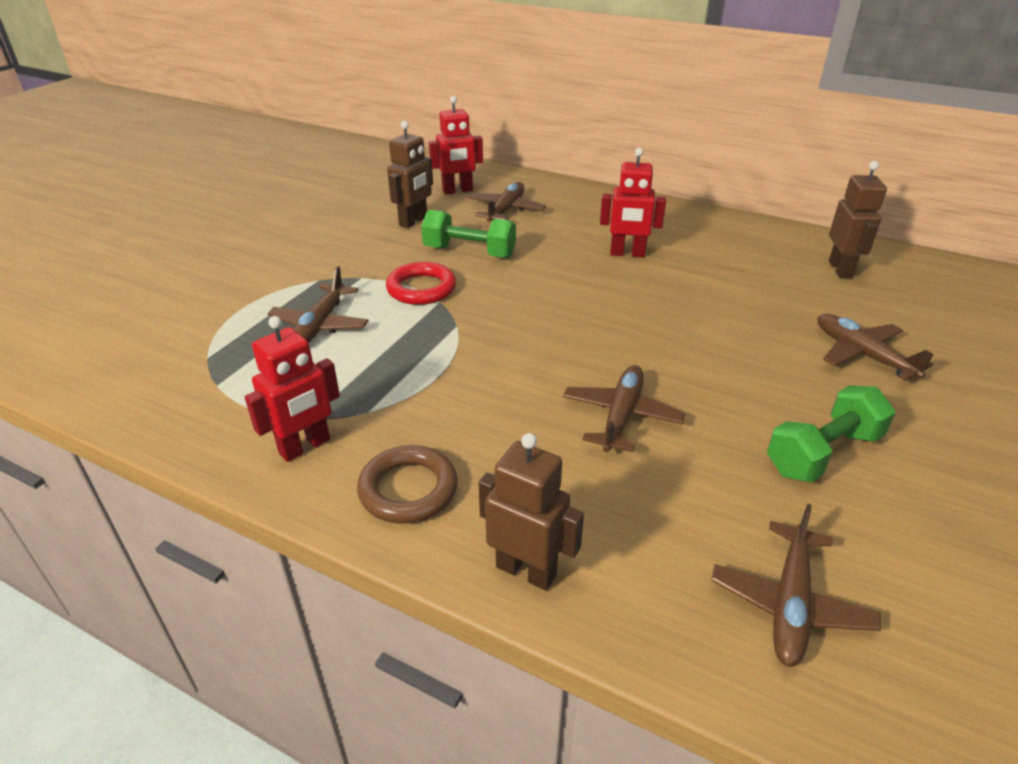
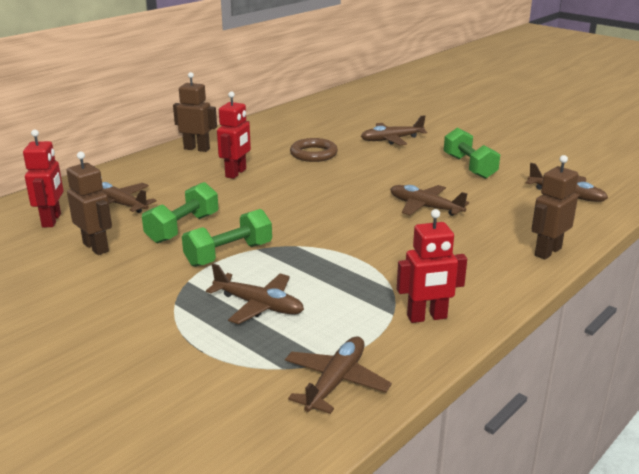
camera: 75 degrees left, 10 degrees down
red robot [245,316,340,462] -> red robot turned 105 degrees clockwise [397,209,467,323]
brown ring [357,445,458,524] -> brown ring moved to [290,138,338,162]
red ring [386,262,456,305] -> green dumbbell [182,209,272,267]
brown robot [829,161,887,279] -> brown robot moved to [173,72,217,152]
none -> brown plane [285,336,392,414]

